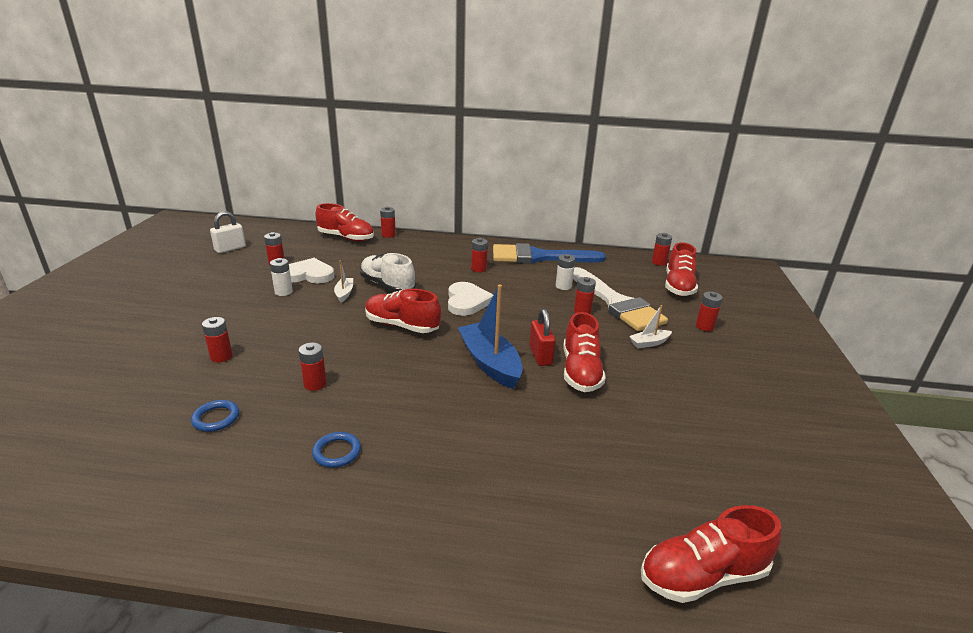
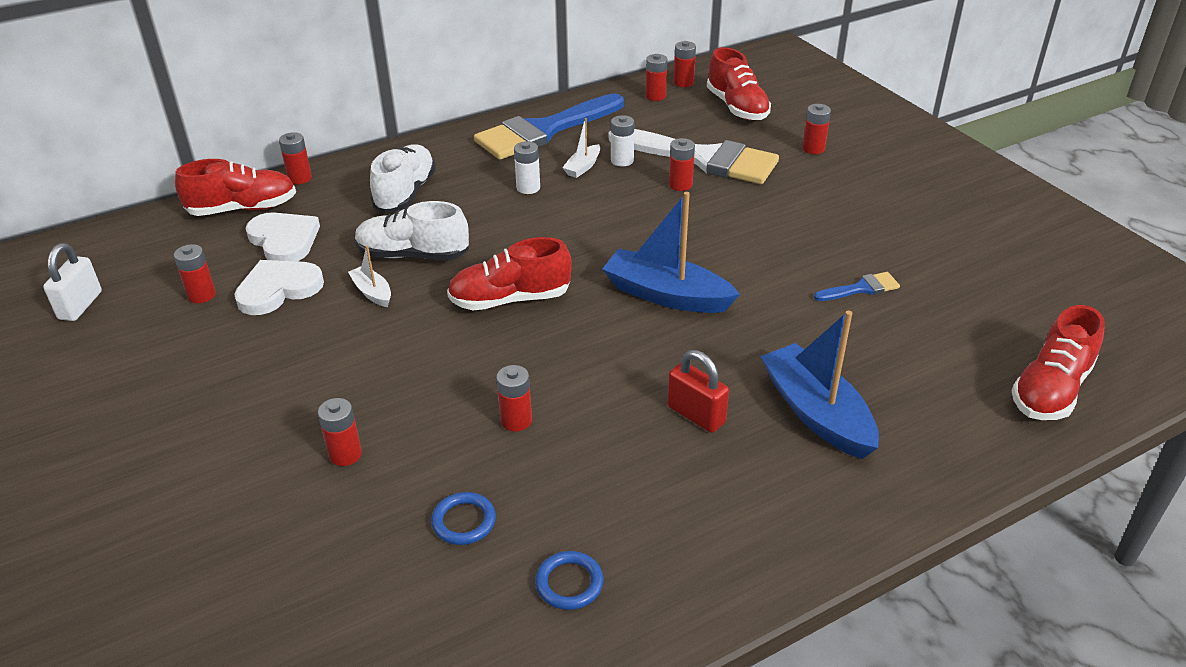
camera: 35 degrees left, 10 degrees up
white battery [270,258,293,296] -> white battery moved to [514,141,540,194]
blue ring [312,432,361,468] -> blue ring moved to [535,551,603,610]
white heart [448,282,493,316] -> white heart moved to [246,212,320,261]
red battery [471,238,488,272] -> red battery moved to [645,54,668,101]
red padlock [529,308,556,366] -> red padlock moved to [667,350,729,433]
red shoe [564,312,606,392] -> none
white boat [629,305,672,348] -> white boat moved to [562,118,600,178]
none -> white shoe [370,144,436,213]
none -> blue boat [761,311,879,459]
none -> blue brush [814,272,900,301]

